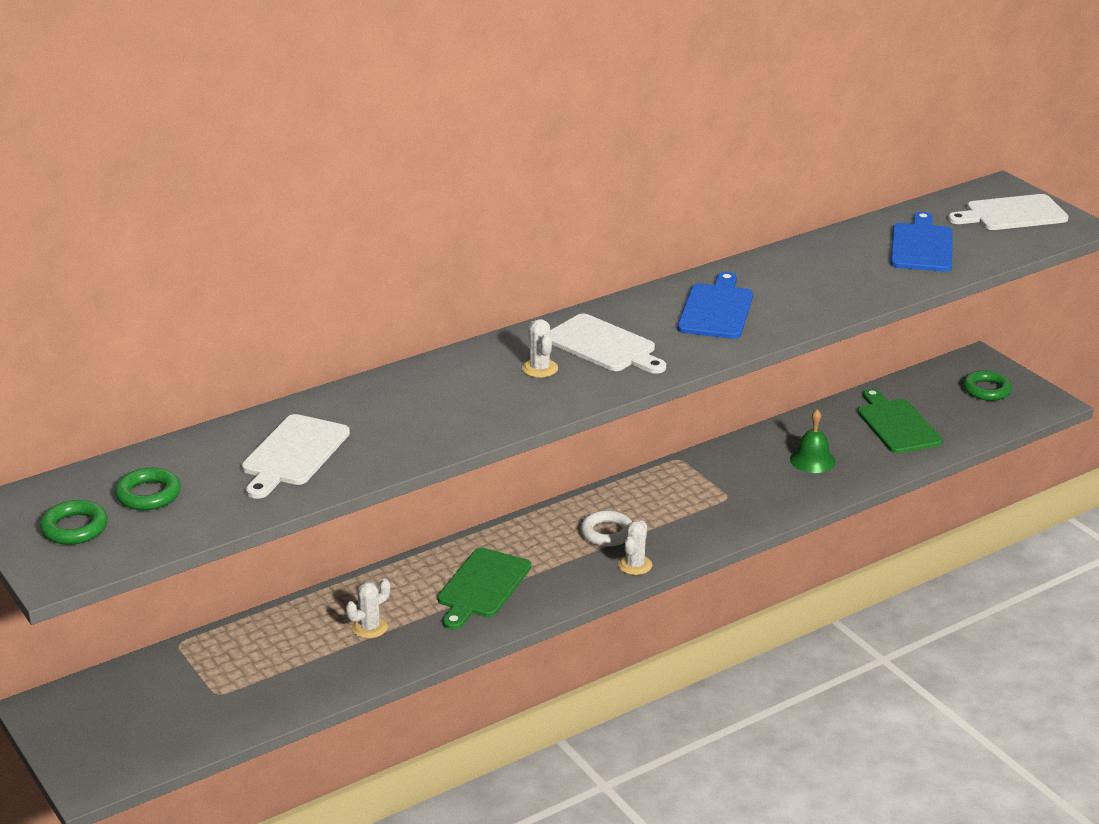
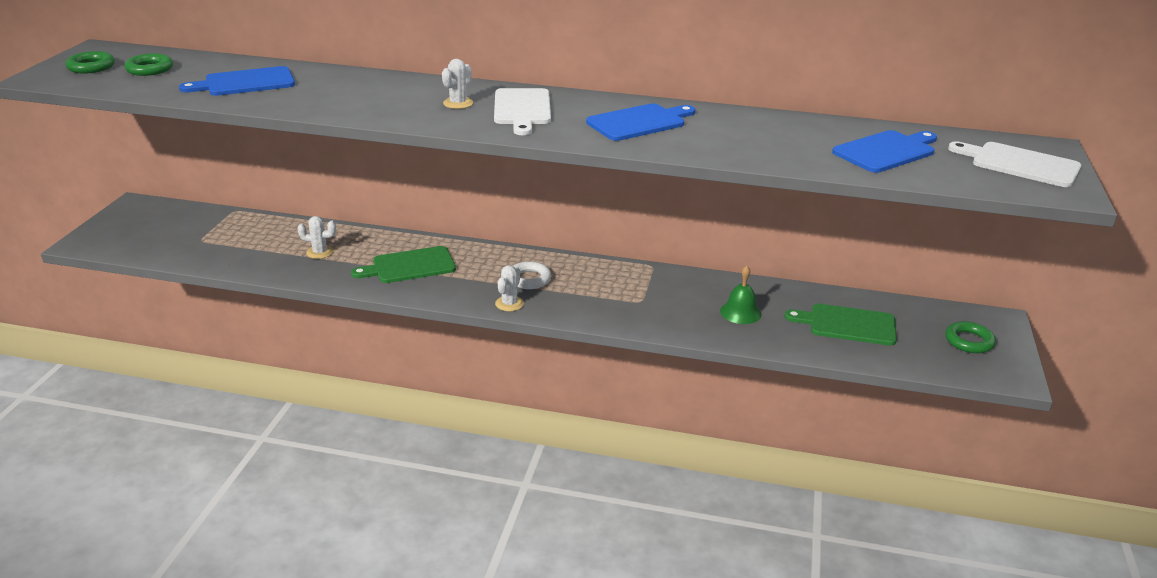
camera: 45 degrees right, 0 degrees up
white cutting board [242,414,350,499] -> blue cutting board [179,66,295,96]
white cactus [618,521,652,575] -> white cactus turned 45 degrees counterclockwise [495,265,524,311]
green cutting board [858,388,943,454] -> green cutting board turned 105 degrees counterclockwise [784,304,897,346]

